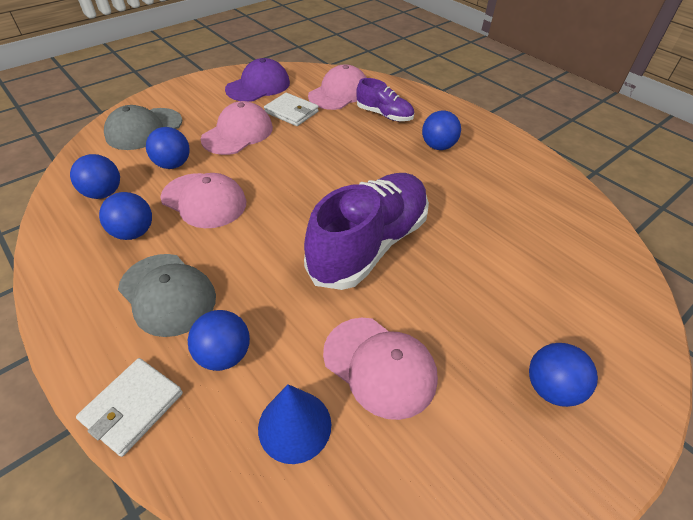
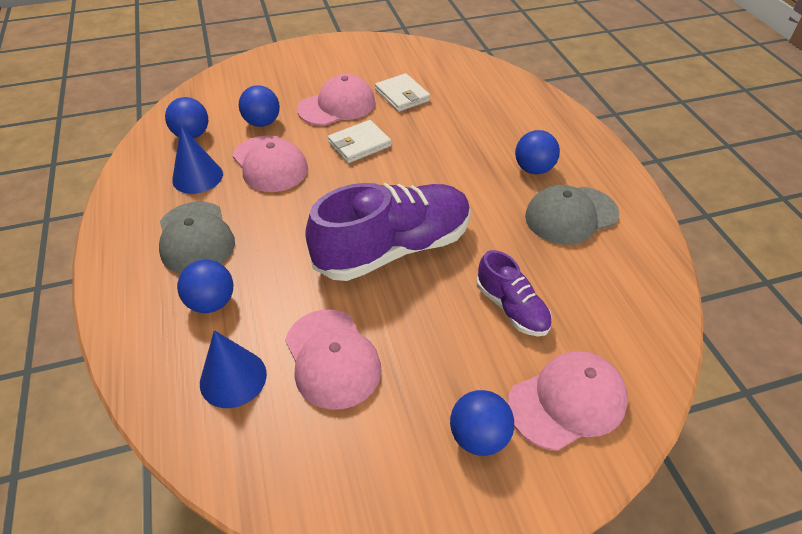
camera: 25 degrees right, 0 degrees up
white wallet [76,358,183,457] -> white wallet moved to [328,120,391,163]
blue ball [99,192,152,240] -> blue cone [172,126,223,194]
grey cap [104,105,182,150] -> grey cap moved to [525,185,619,245]
purple cap [225,58,290,102] -> none
pink cap [308,64,367,110] -> pink cap moved to [508,351,628,451]
purple shoe [356,78,414,121] -> purple shoe moved to [476,250,552,336]

